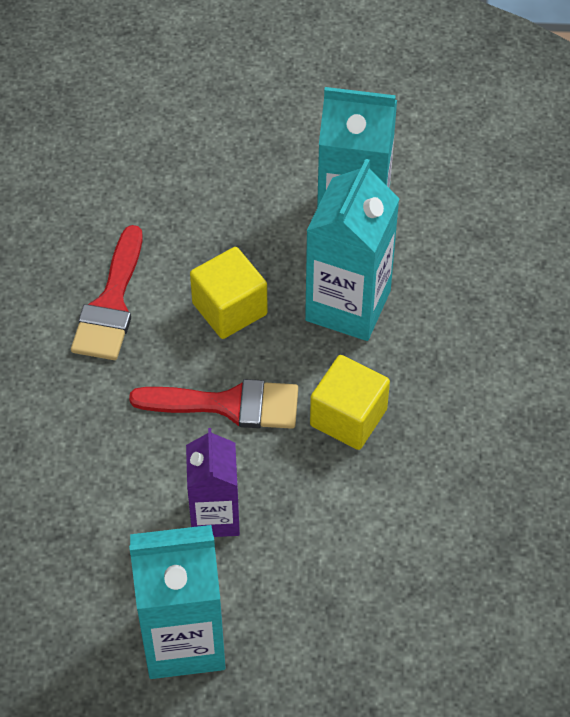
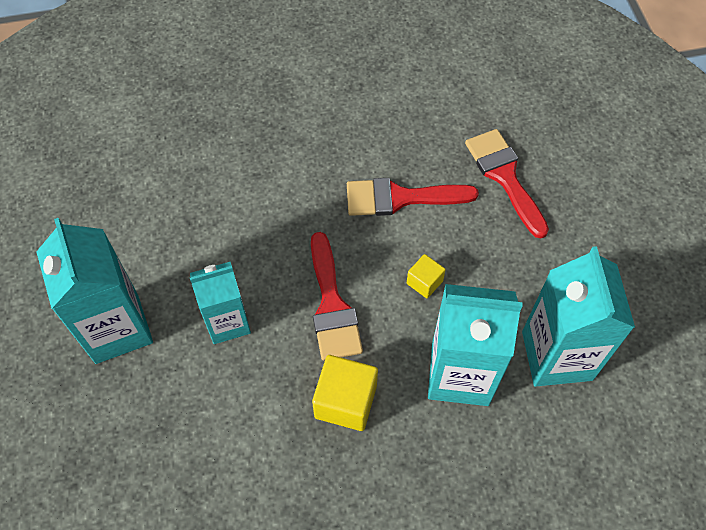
camera: 75 degrees right, 5 degrees up
purple carton [186,428,240,537] -> turquoise carton [190,262,251,344]
yellow cube [190,247,268,339] -> yellow cube [407,254,446,298], size x0.56
none -> red brush [465,129,549,239]

